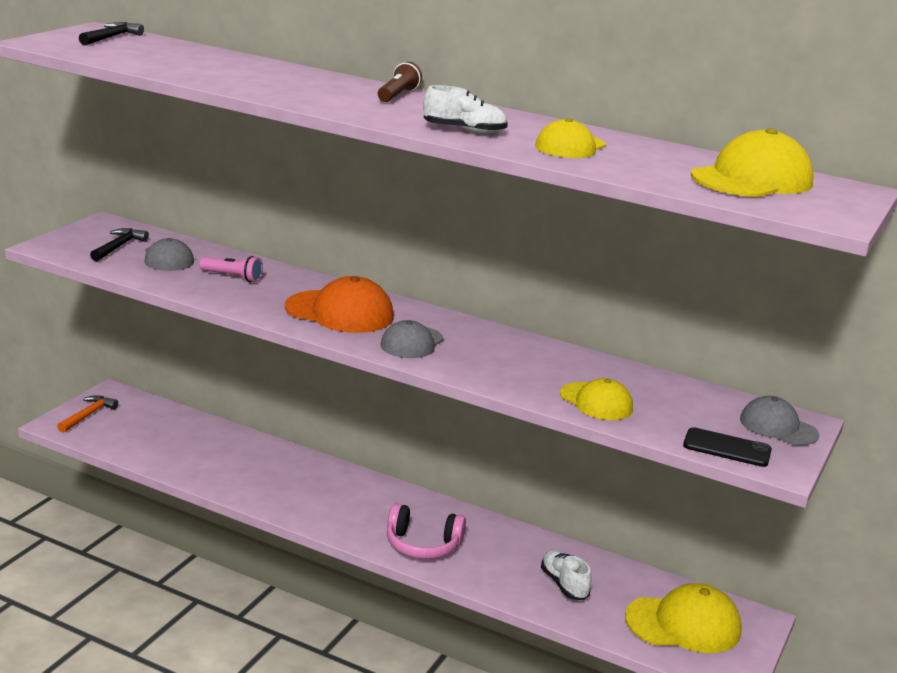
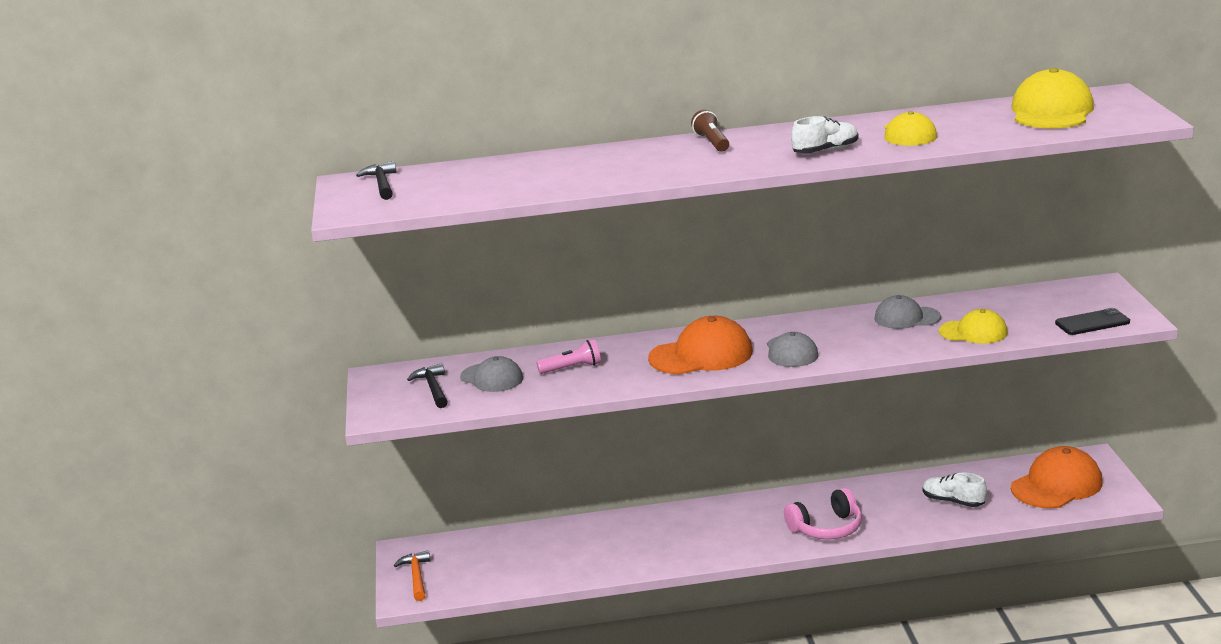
camera: 30 degrees left, 0 degrees up
yellow cap [625,583,742,653] -> orange cap [1011,446,1103,508]
grey cap [740,396,819,445] -> grey cap moved to [874,295,941,329]

